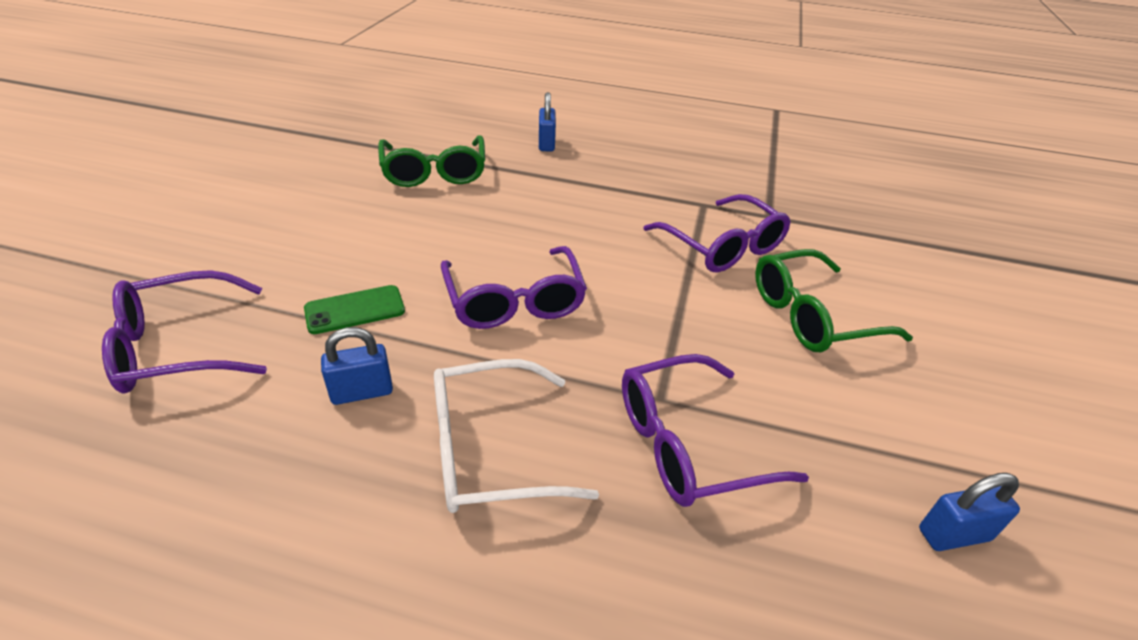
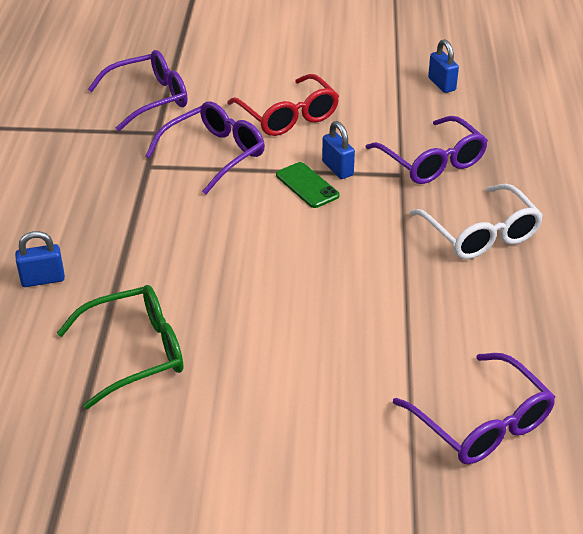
camera: 100 degrees left, 0 degrees up
green phone [304,285,405,334] -> green phone moved to [276,162,340,208]
blue padlock [321,327,393,405] -> blue padlock moved to [322,121,355,179]
purple glasses [441,246,587,329] -> purple glasses moved to [88,50,188,131]
green glasses [755,249,913,352] -> red glasses [227,74,339,136]

